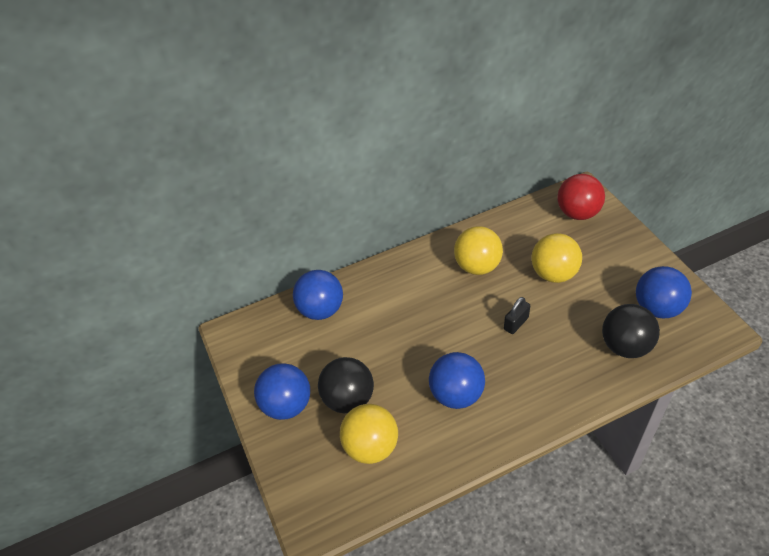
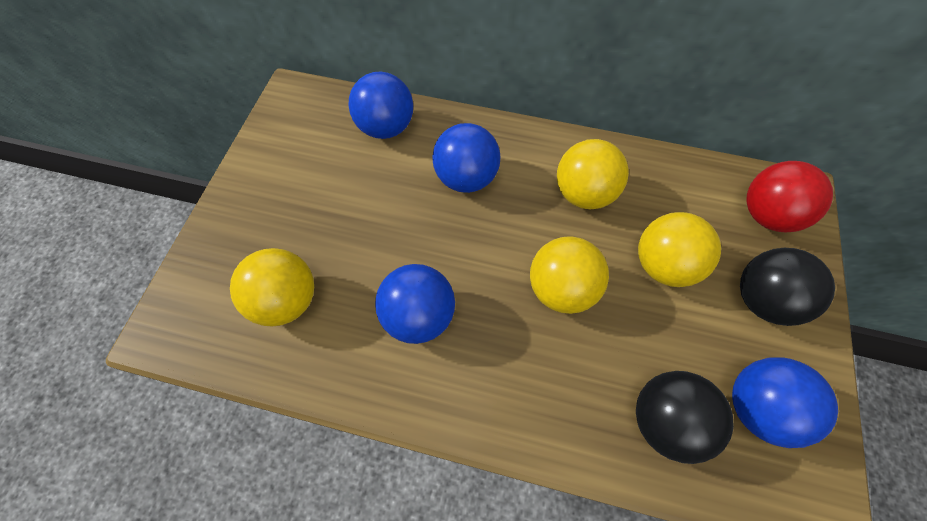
camera: 35 degrees right, 15 degrees up
blue ball [254,363,310,420] -> blue ball moved to [432,123,500,193]
black ball [318,357,374,413] -> black ball moved to [740,248,835,326]
black padlock [504,297,530,334] -> yellow ball [530,236,609,314]

